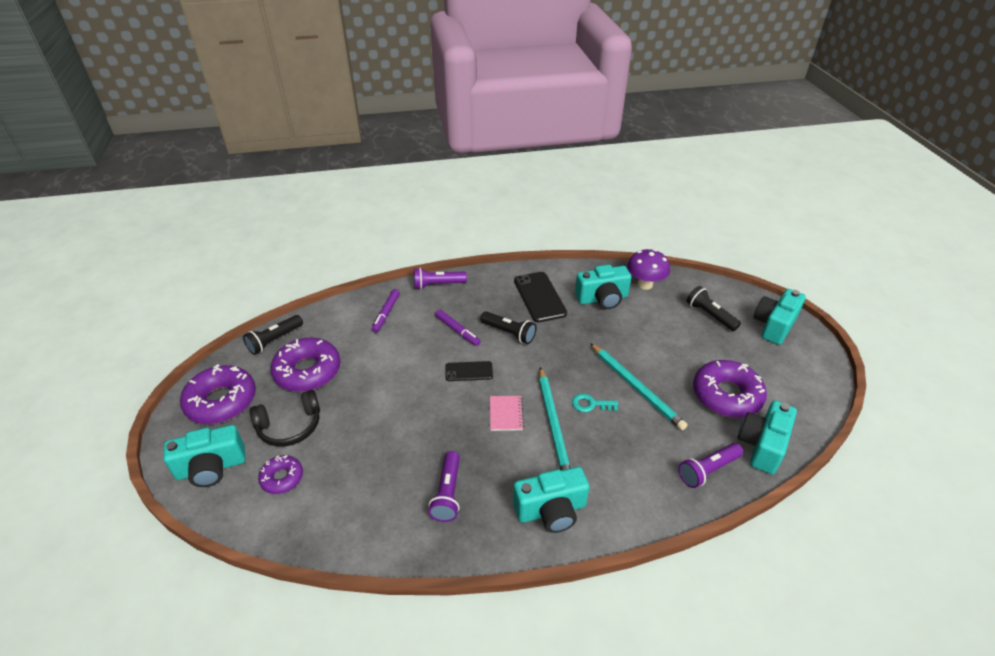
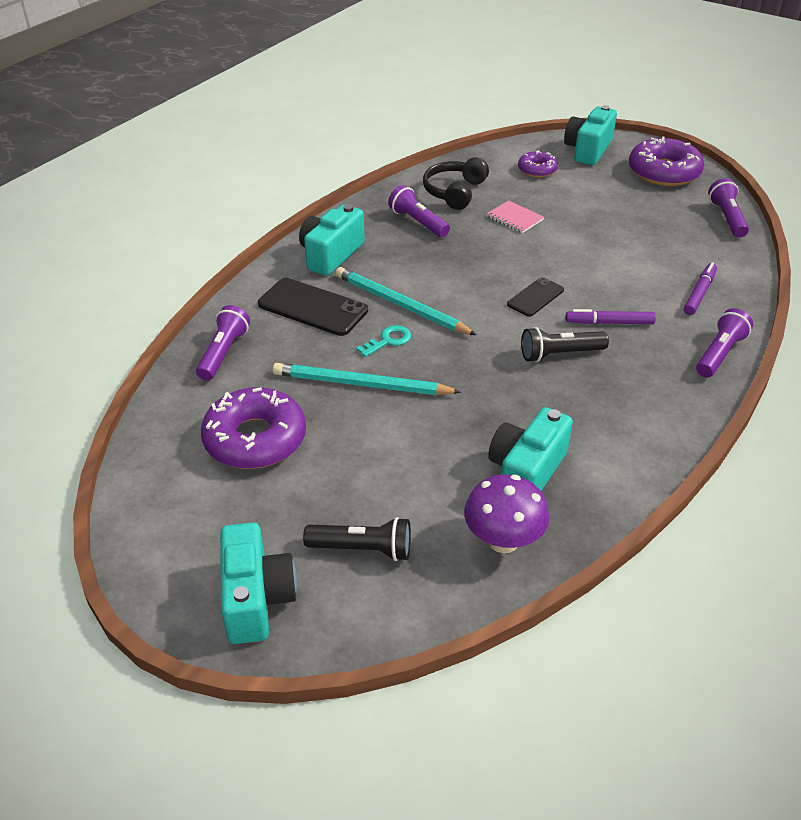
camera: 135 degrees right, 0 degrees up
black flashlight [243,315,303,355] -> purple flashlight [708,178,749,238]
black headphones [250,390,320,446] -> black headphones moved to [423,157,489,210]
purple donut [270,338,341,392] -> none
purple marker [372,289,400,333] -> purple marker turned 60 degrees clockwise [684,262,717,315]
pink notebook [490,396,524,431] -> pink notebook moved to [487,200,544,233]
black phone [514,272,567,322] -> black phone moved to [258,278,368,336]
turquoise camera [738,401,797,474] -> none

